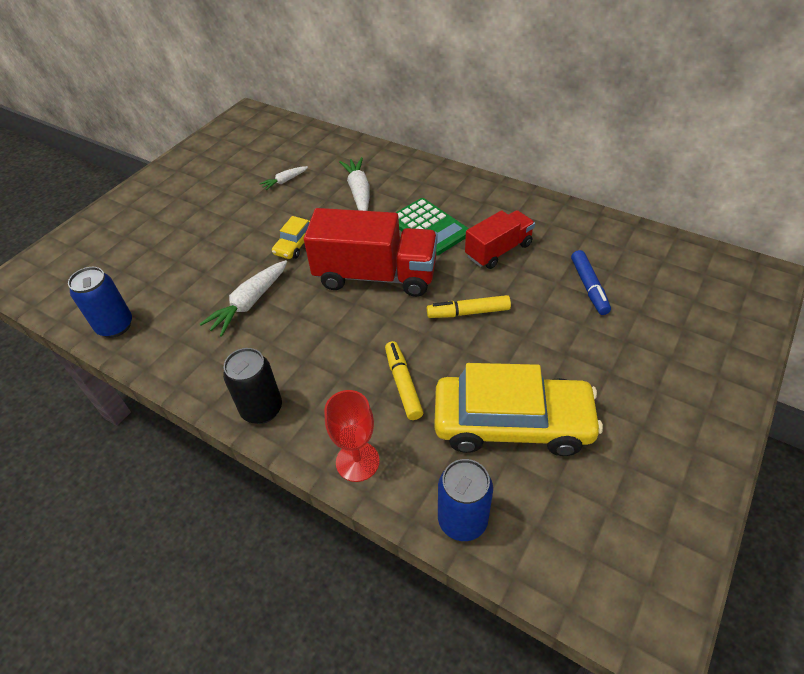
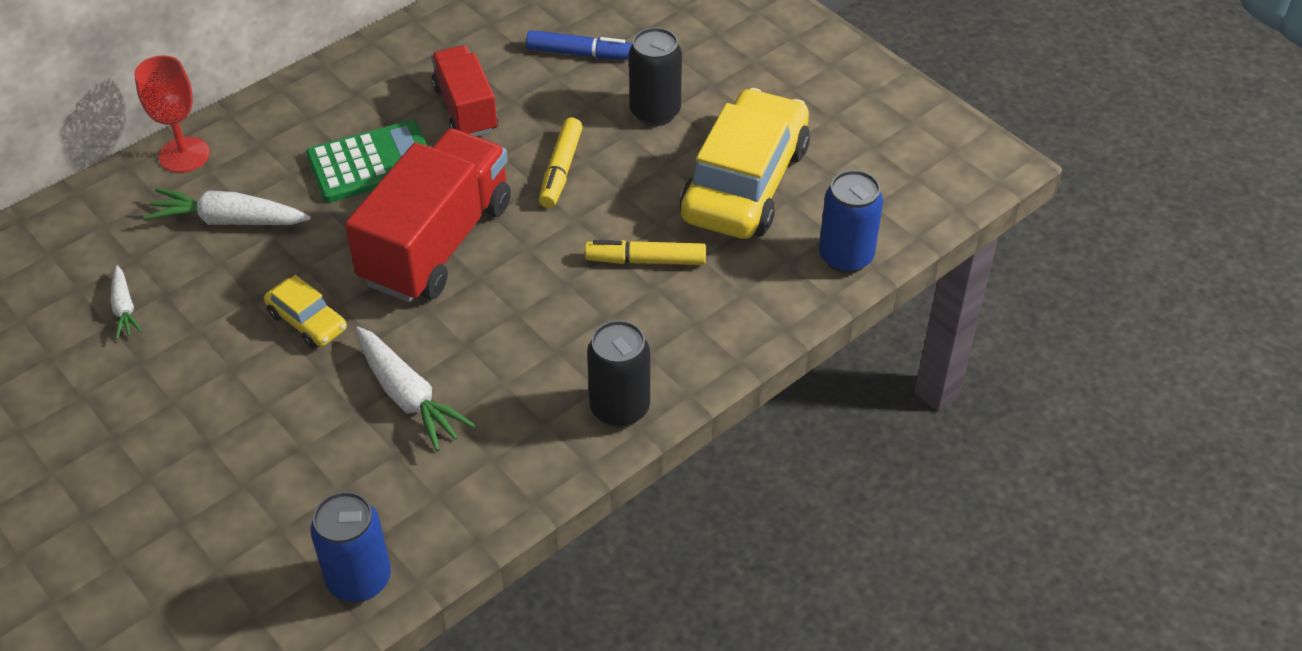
camera: 75 degrees left, 0 degrees up
red goblet [324,390,380,482] -> red goblet moved to [134,55,210,173]
none -> black can [629,27,682,126]

